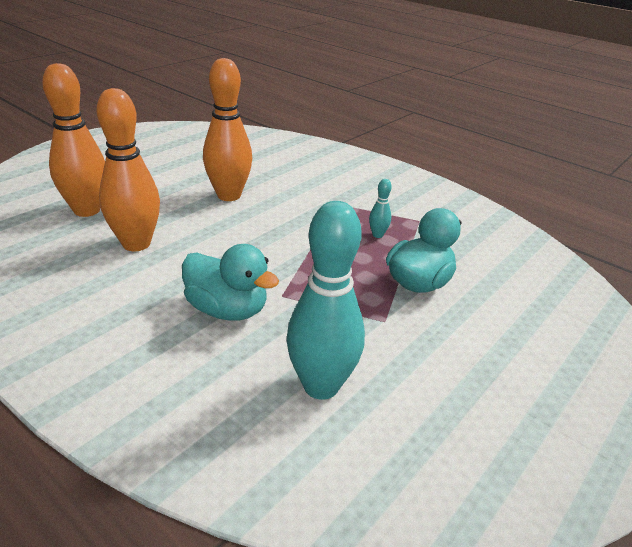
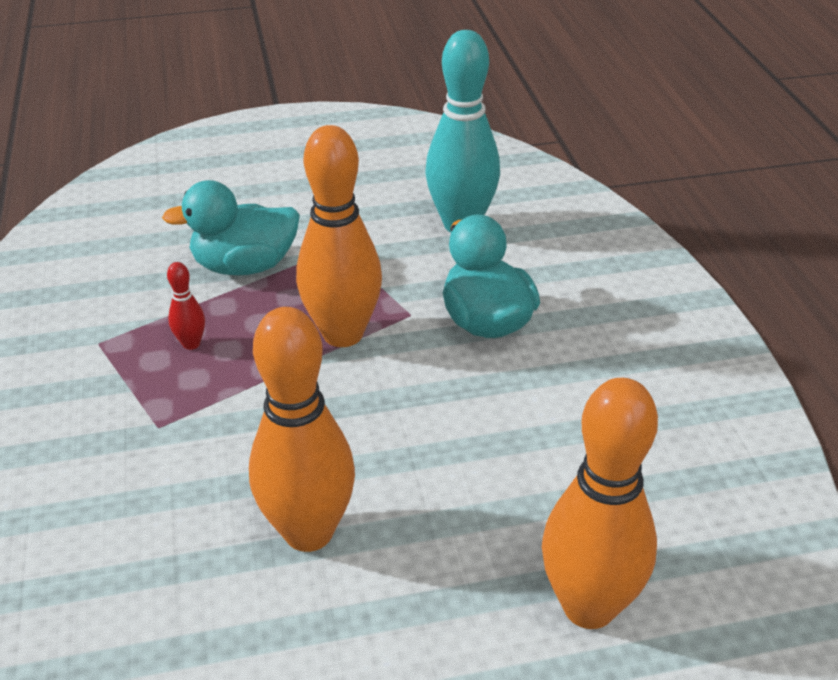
camera: 140 degrees left, 5 degrees up
orange bowling pin [96,88,160,251] -> orange bowling pin moved to [296,125,382,347]
turquoise bowling pin [369,179,392,238] -> red bowling pin [167,262,205,350]

